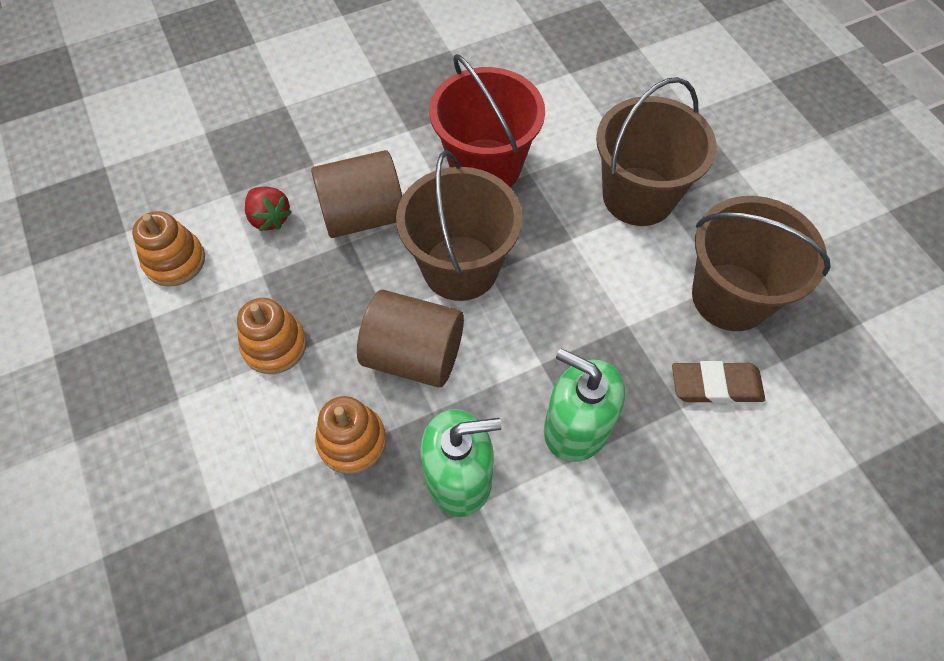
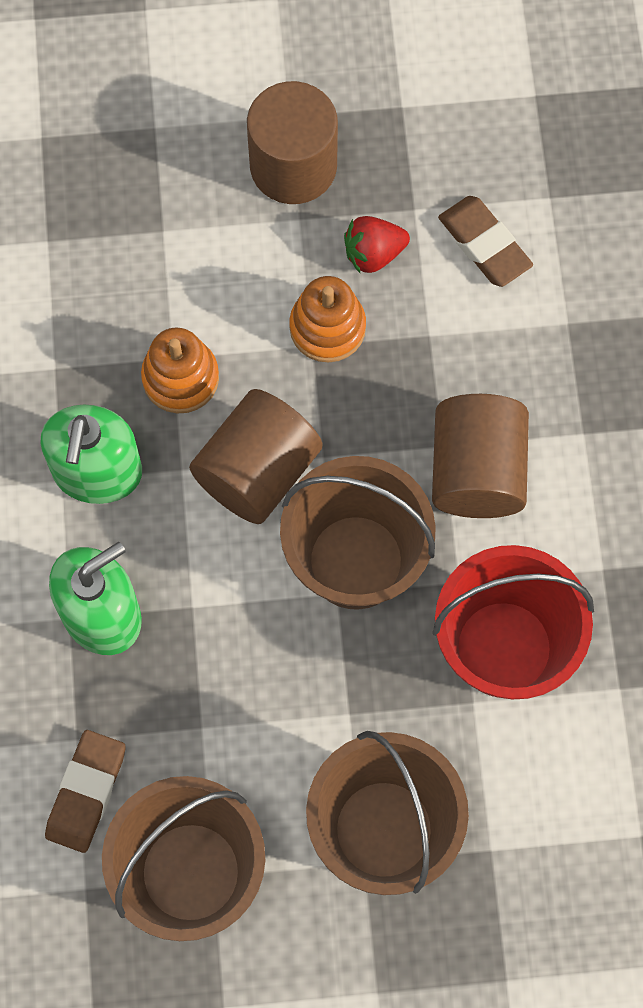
camera: 110 degrees right, 10 degrees up
orange stacking toy [132,211,205,287] -> brown eraser [438,196,533,287]
red strawberry [245,187,292,231] -> red strawberry moved to [344,216,410,274]
none -> brown cylinder [247,81,338,204]

